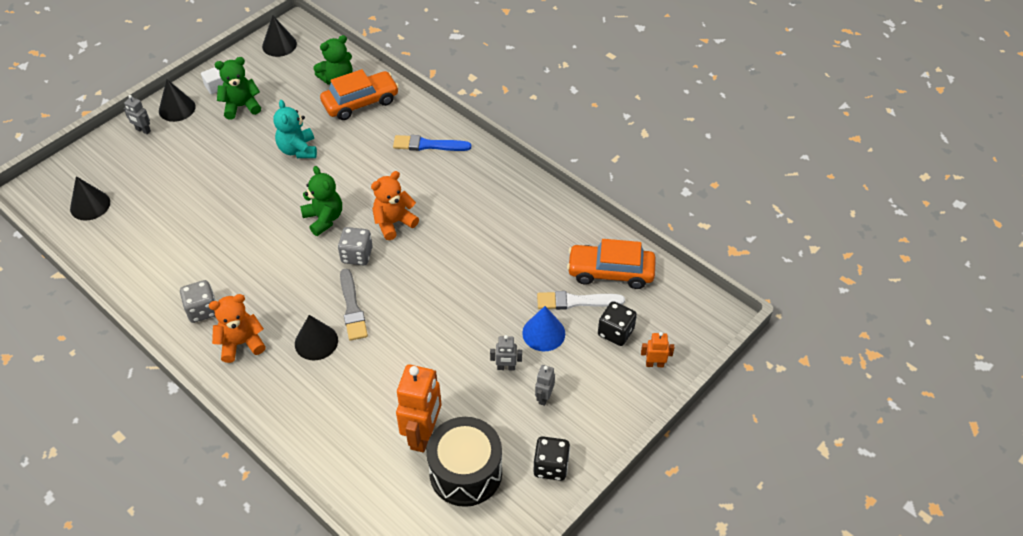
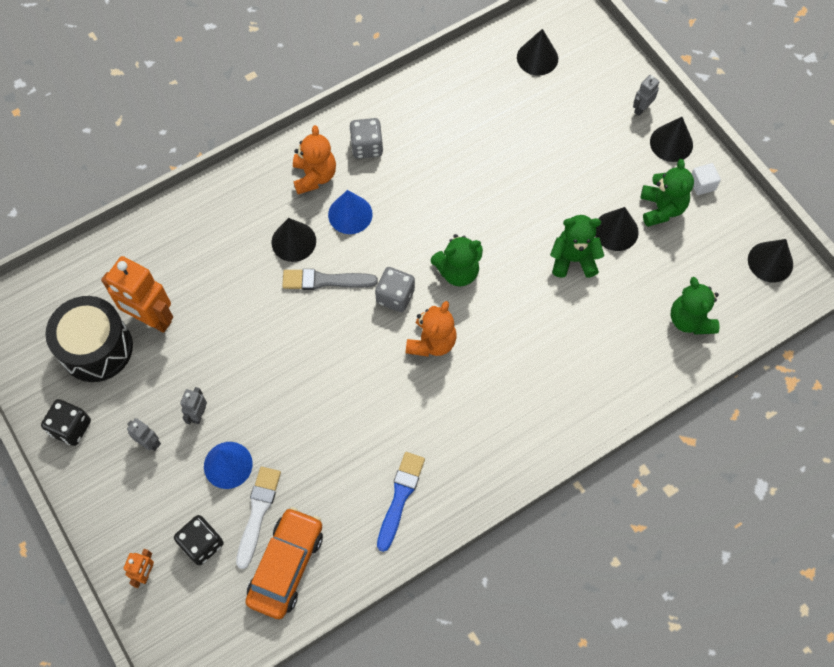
camera: 105 degrees right, 15 degrees up
turquoise teddy bear [273,100,317,158] -> green teddy bear [550,215,604,278]
orange car [320,69,399,120] -> none
orange teddy bear [371,171,419,240] -> orange teddy bear turned 45 degrees clockwise [406,301,457,357]
blue brush [393,135,471,151] -> blue brush moved to [377,452,425,552]
none -> blue cone [328,190,373,234]
none -> black cone [595,207,639,251]

